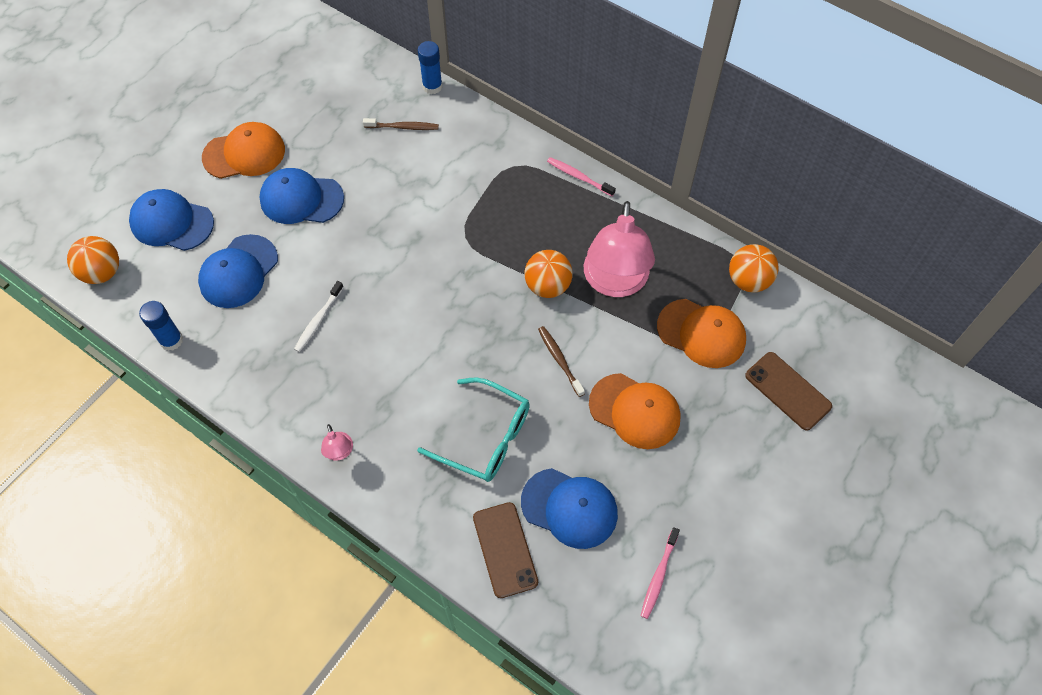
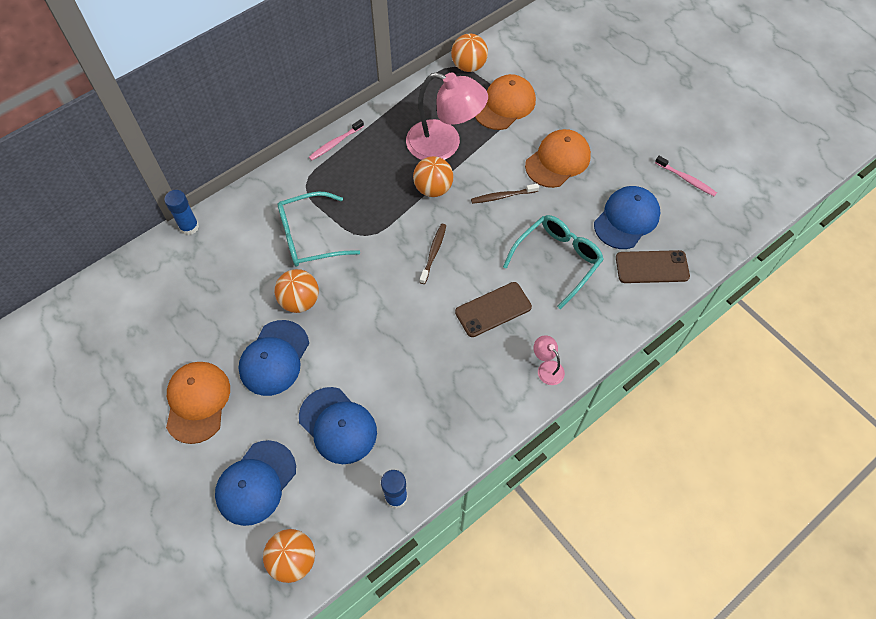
camera: 75 degrees left, 0 degrees up
white toothbrush [294,281,344,352] -> none
pink lamp [321,424,353,461] -> pink lamp turned 120 degrees counterclockwise [533,335,565,385]
brown toothbrush [363,118,439,130] -> brown toothbrush moved to [419,224,447,284]
brown phone [745,352,832,431] -> brown phone moved to [455,282,532,337]
none -> orange ball [274,269,319,313]
none -> turquoise glasses [278,192,360,267]

